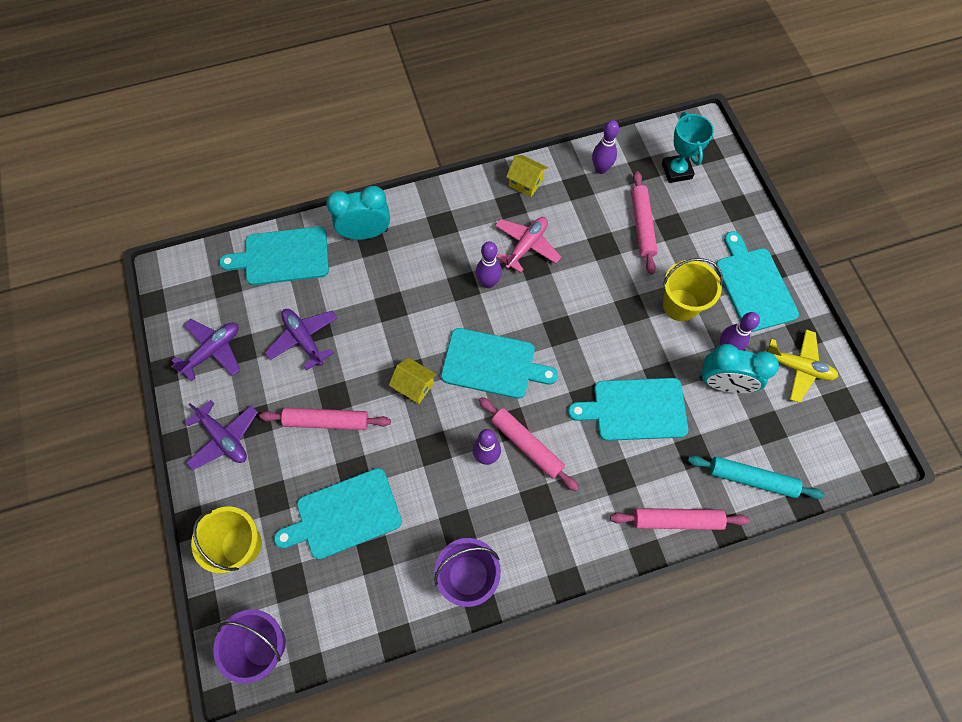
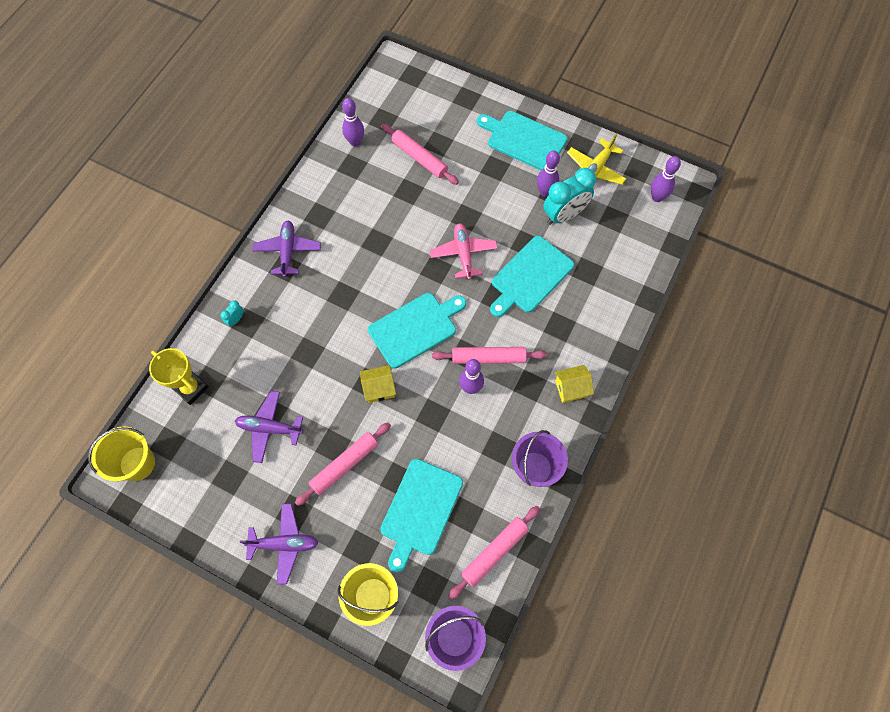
camera: 45 degrees left, 0 degrees up
purple plane [171,319,240,382] -> purple plane moved to [252,221,321,278]
turquoise cutting board [219,227,329,285] -> yellow trophy [149,348,209,405]
turquoise clock [326,186,390,240] -> turquoise clock [221,300,243,327], size x0.43
purple bowling pin [476,241,502,288] -> purple bowling pin moved to [651,156,681,202]
pink plane [495,217,561,273] -> pink plane moved to [430,223,498,280]
yellow house [506,155,548,197] -> yellow house moved to [555,365,594,403]
pink rolling pin [610,508,750,530] -> pink rolling pin moved to [449,506,540,599]
turquoise trophy [662,112,714,183] -> none
yellow bucket [663,258,723,321] -> yellow bucket moved to [88,427,155,482]
turquoise rolling pin [688,456,824,499] -> none
yellow plane [764,330,839,403] -> yellow plane turned 150 degrees clockwise [567,134,626,185]

